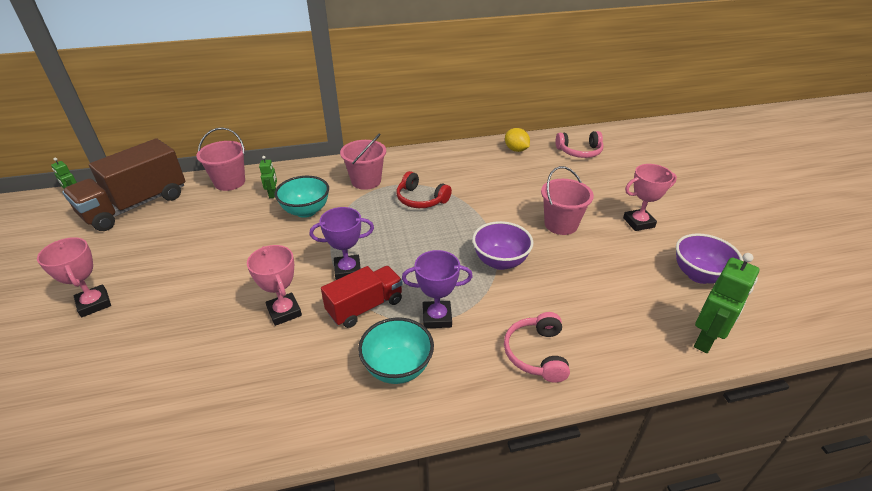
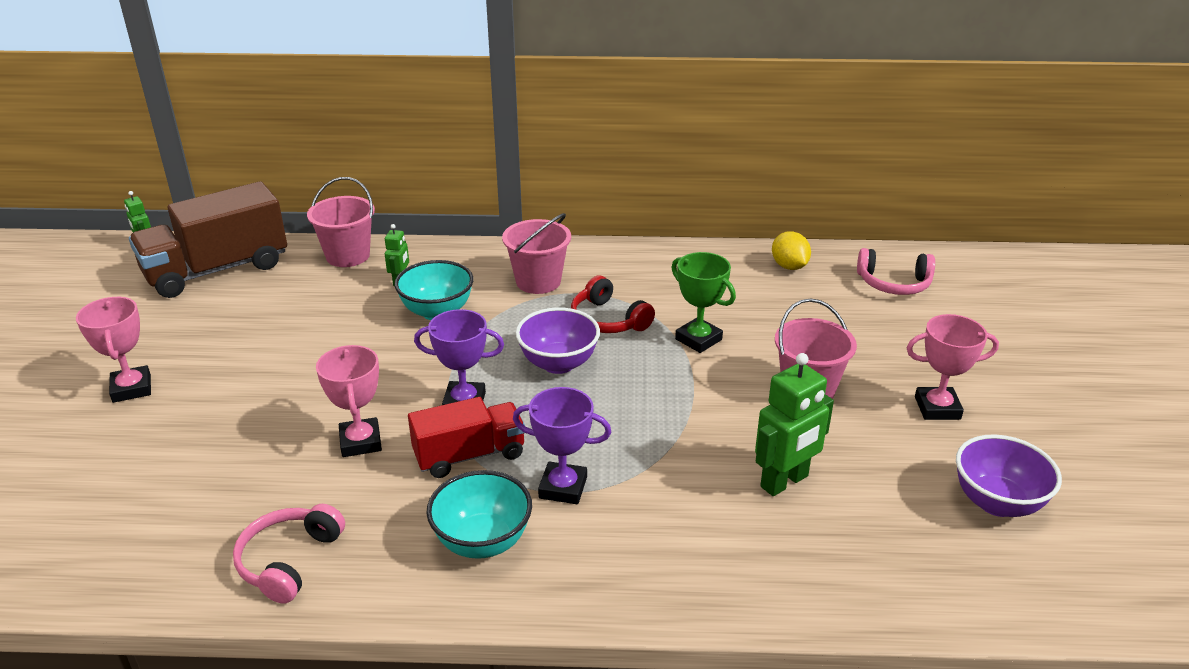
camera: 15 degrees right, 5 degrees down
purple bowl [472,221,533,270] -> purple bowl moved to [516,307,600,374]
pink headphones [504,312,570,383] -> pink headphones moved to [233,504,345,604]
green robot [694,253,759,353] -> green robot moved to [755,353,834,496]
none -> green trophy [671,252,736,353]

